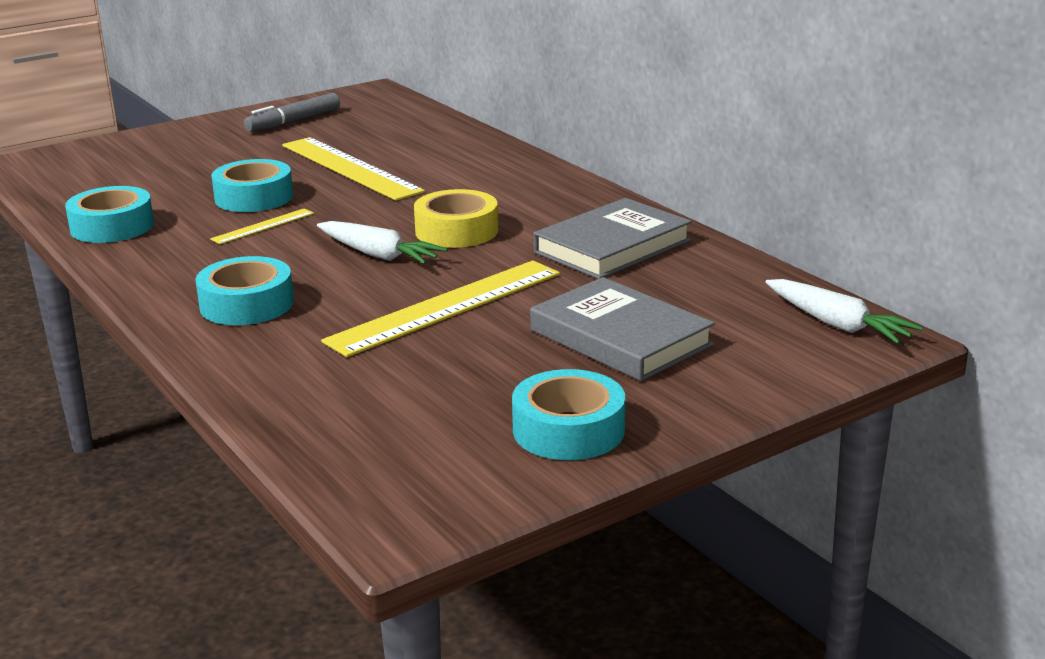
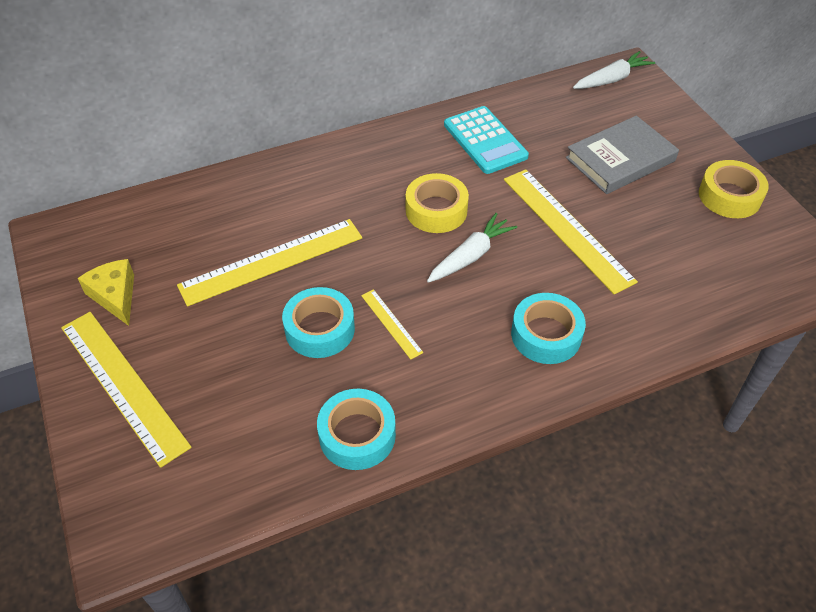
camera: 80 degrees left, 25 degrees up
grey marker [244,93,340,132] -> yellow cheese [78,259,134,326]
turquoise tape [512,369,625,460] -> yellow tape [699,160,769,218]
grey book [533,198,692,279] -> turquoise calculator [444,106,529,174]
none -> yellow ruler [61,312,192,468]

